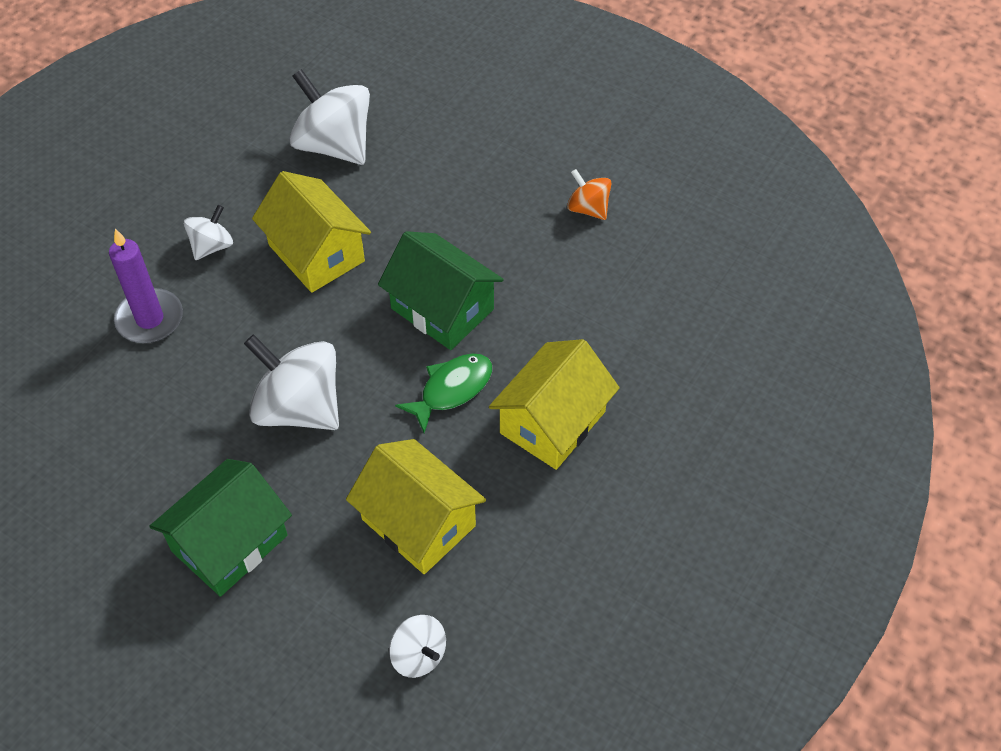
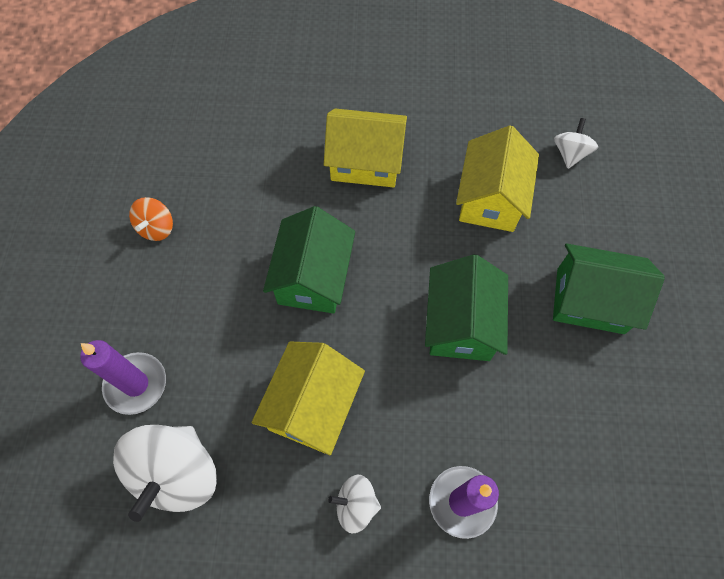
camera: 120 degrees left, 10 degrees up
white spinning top [244,334,339,430] -> green house [425,254,508,361]
green fish [395,353,492,433] -> none
none -> purple candle [80,340,166,415]

